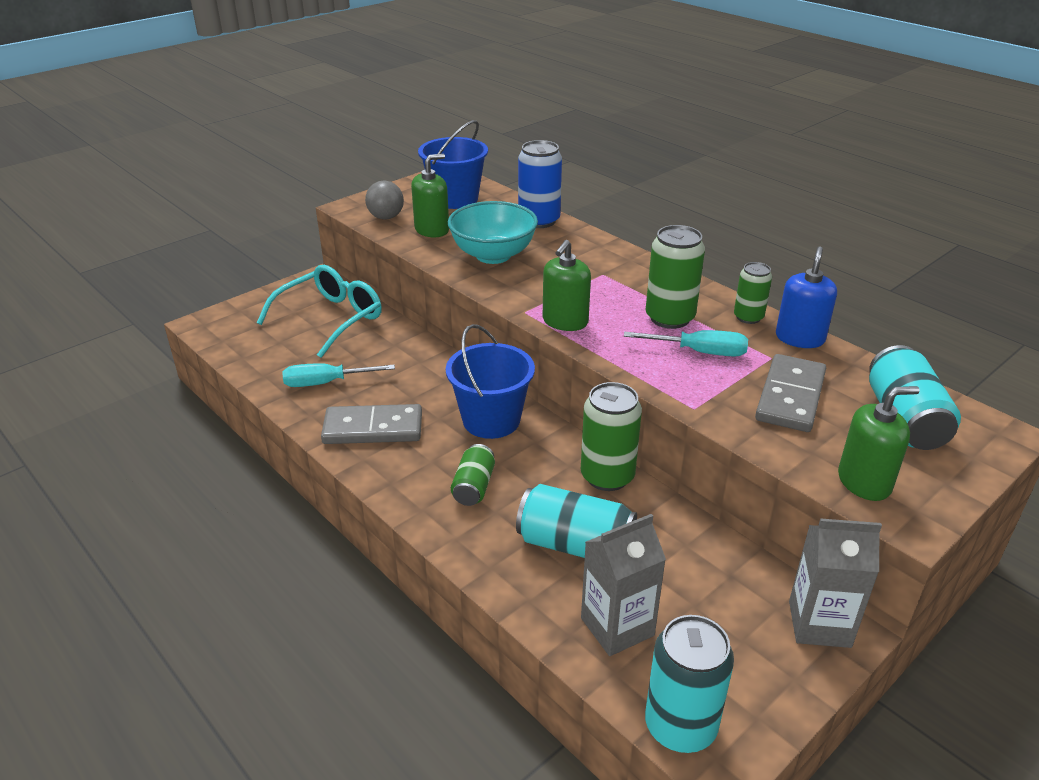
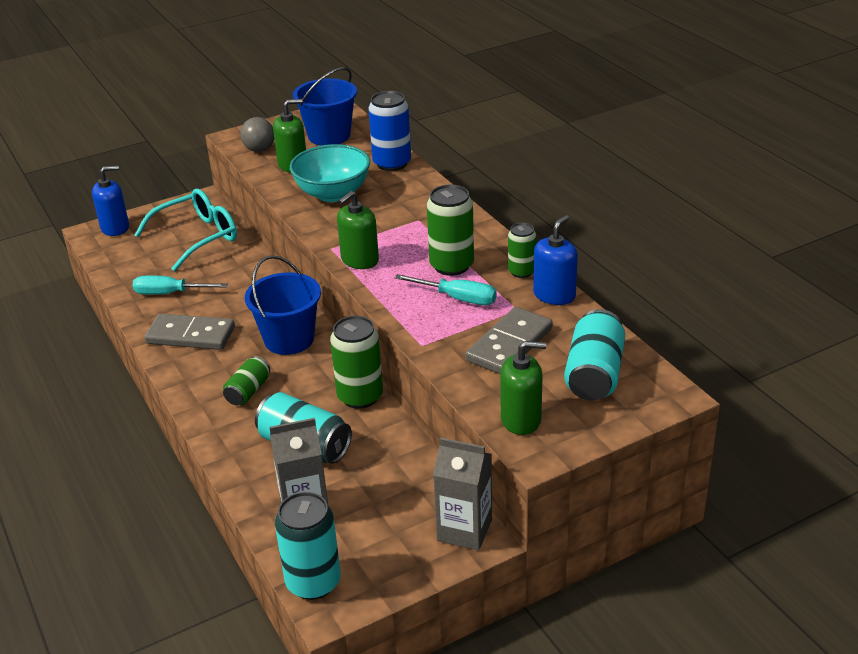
camera: 15 degrees right, 0 degrees up
none -> blue soap dispenser [92,166,129,236]

